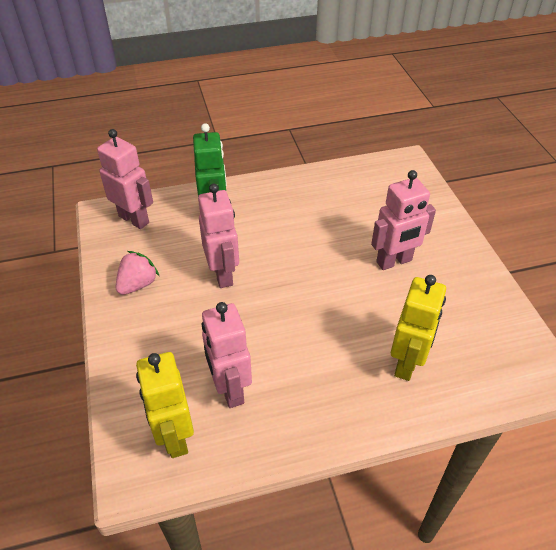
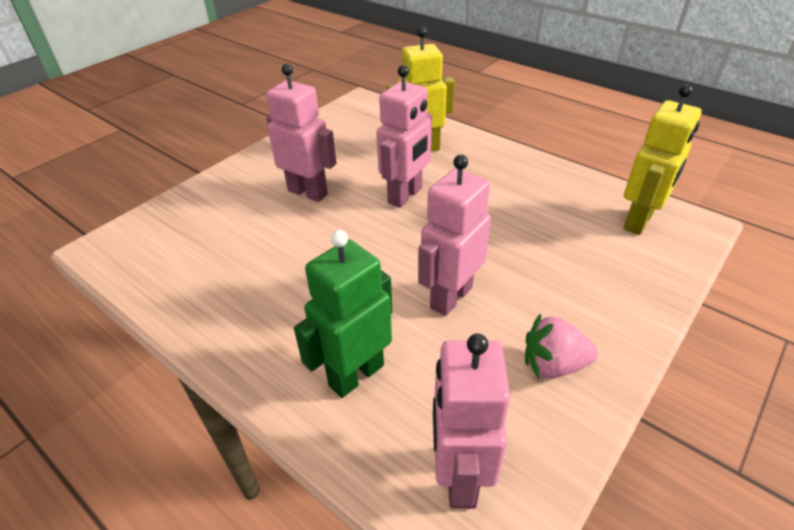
camera: 125 degrees left, 5 degrees down
pink robot [201,302,252,408] -> pink robot moved to [376,65,432,208]

